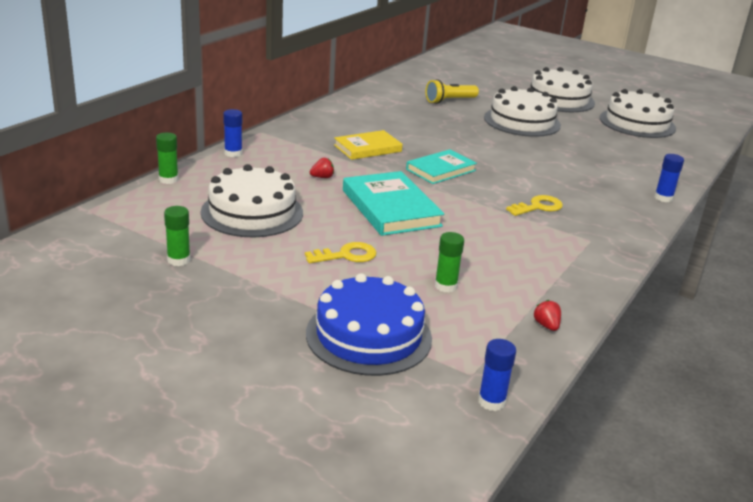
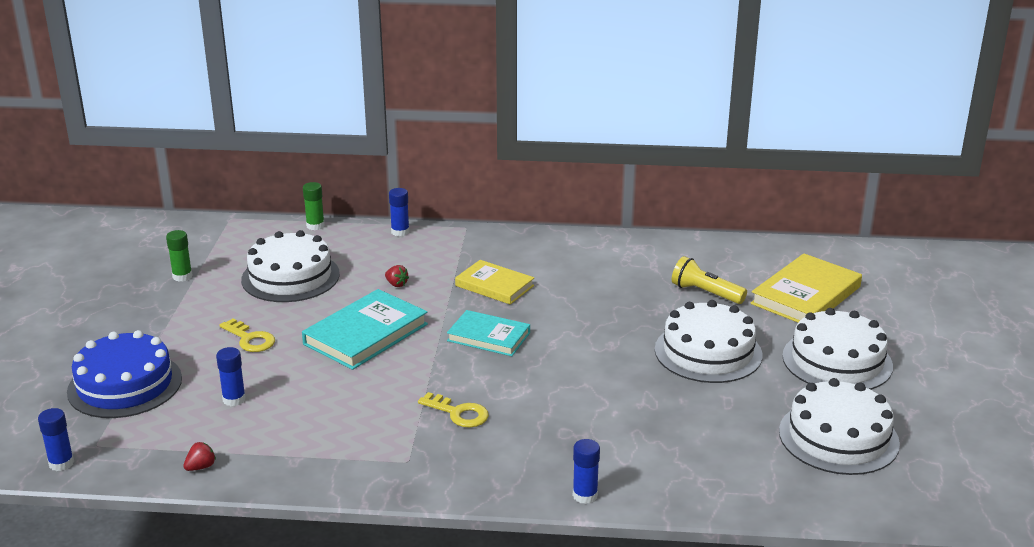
camera: 65 degrees right, 0 degrees up
green glue stick [435,232,464,293] -> blue glue stick [216,347,246,406]
none -> yellow book [750,253,862,322]

